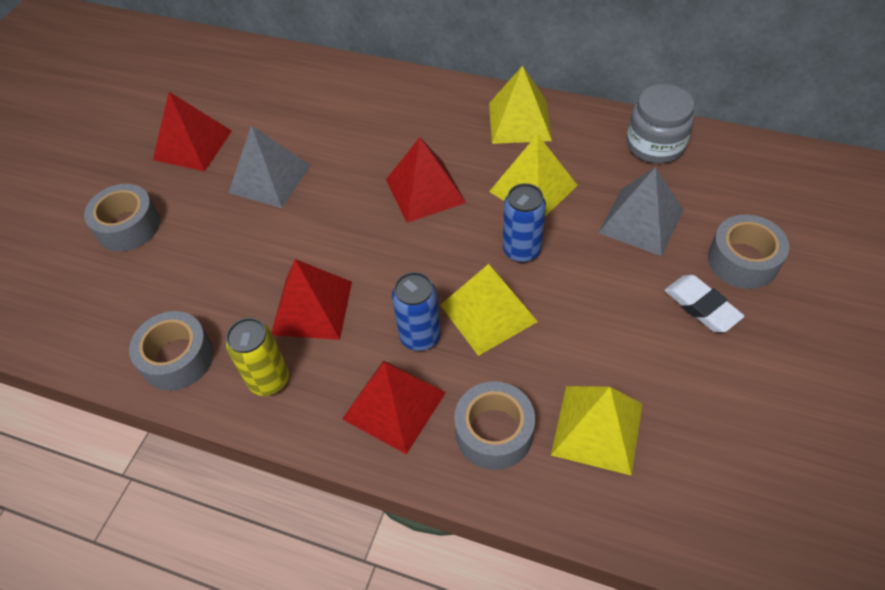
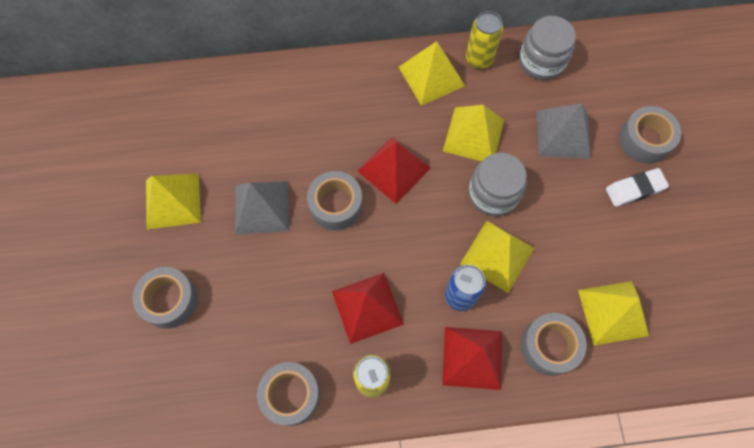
camera: 30 degrees left, 15 degrees up
red pyramid [153,92,232,171] -> yellow pyramid [146,174,201,229]
blue can [503,183,546,263] -> grey jar [469,153,527,216]
white eraser [664,275,744,332] -> white eraser turned 45 degrees counterclockwise [606,168,669,207]
none -> grey tape [307,171,363,230]
none -> yellow can [466,11,503,69]

